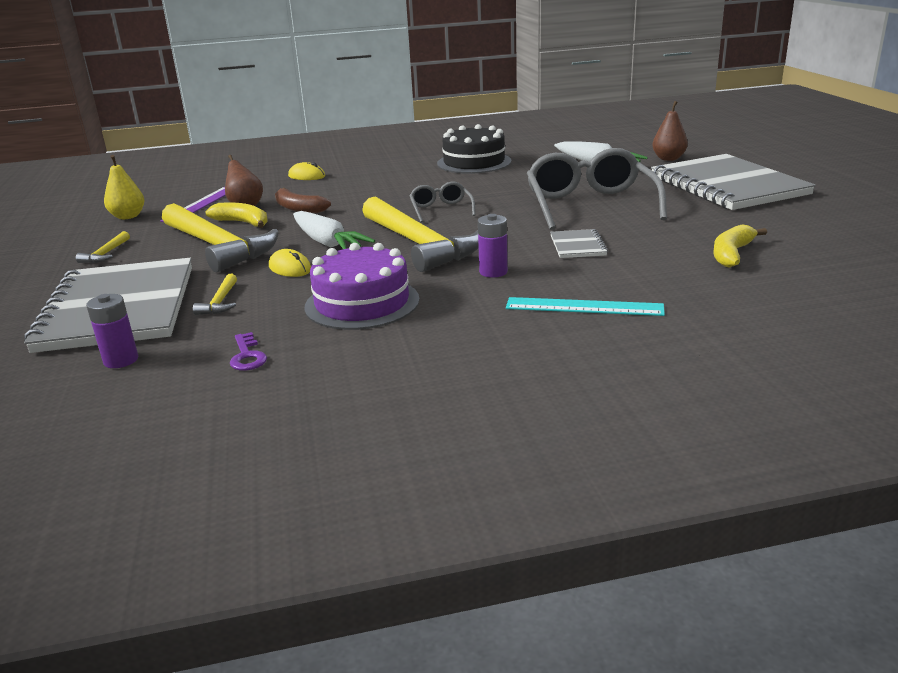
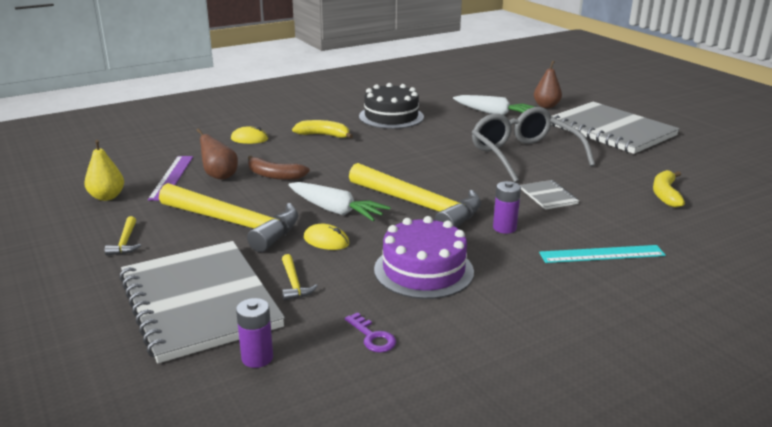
camera: 20 degrees left, 0 degrees up
yellow banana [205,202,268,228] -> yellow banana moved to [292,120,353,139]
grey glasses [409,182,476,223] -> none

